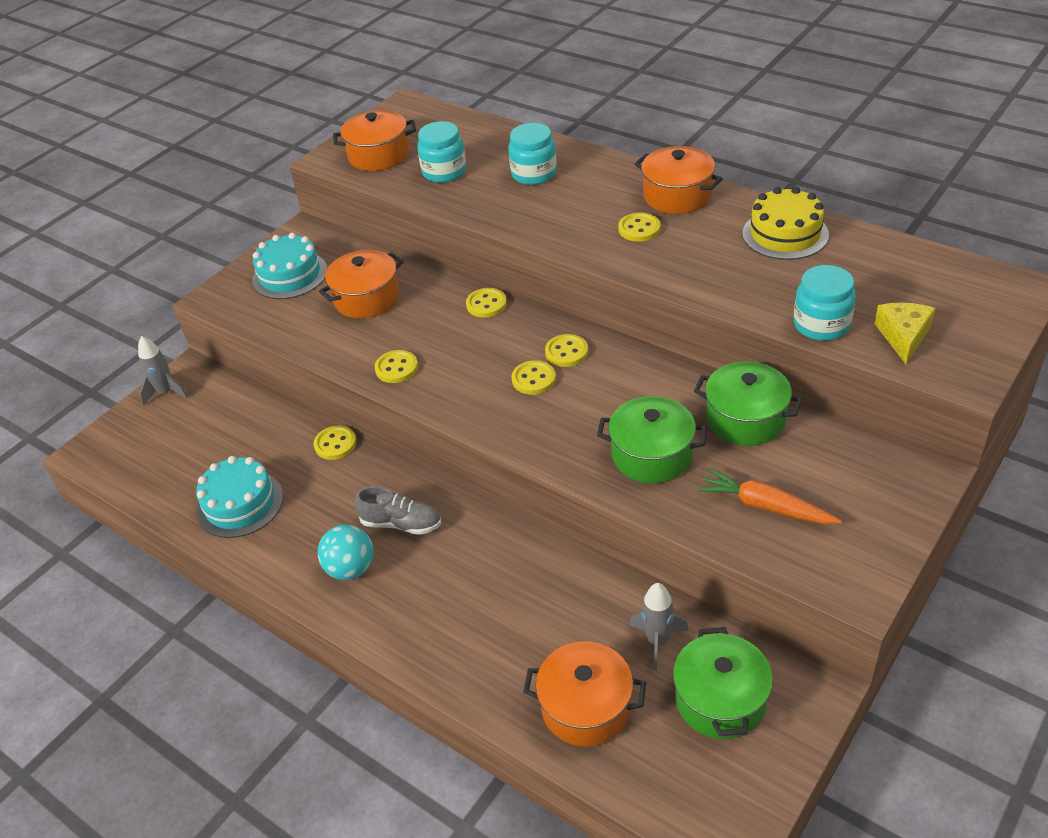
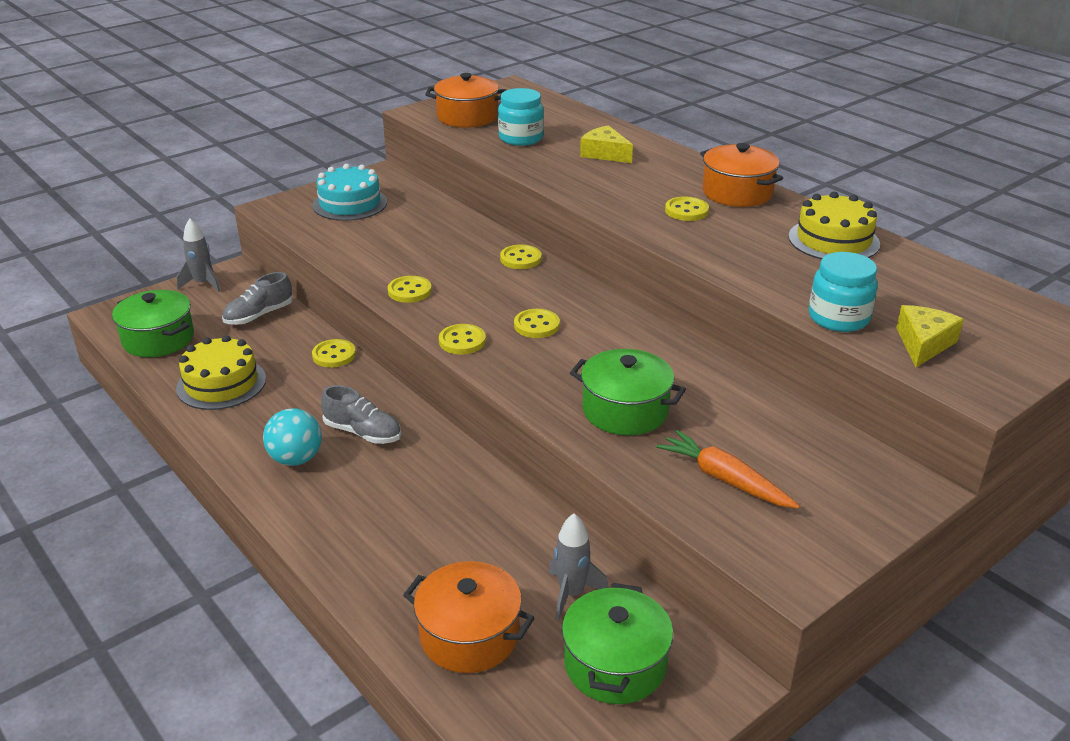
camera: 10 degrees right, 10 degrees down
turquoise cake [196,456,283,538] -> yellow cake [176,335,266,410]
orange pot [319,250,404,319] -> none
turquoise jar [508,123,557,185] -> yellow cheese [580,125,633,163]
yellow button [545,334,588,367] -> yellow button moved to [439,324,486,354]
green pot [694,361,803,446] -> green pot moved to [112,290,194,357]
none -> grey shoe [222,272,293,325]

